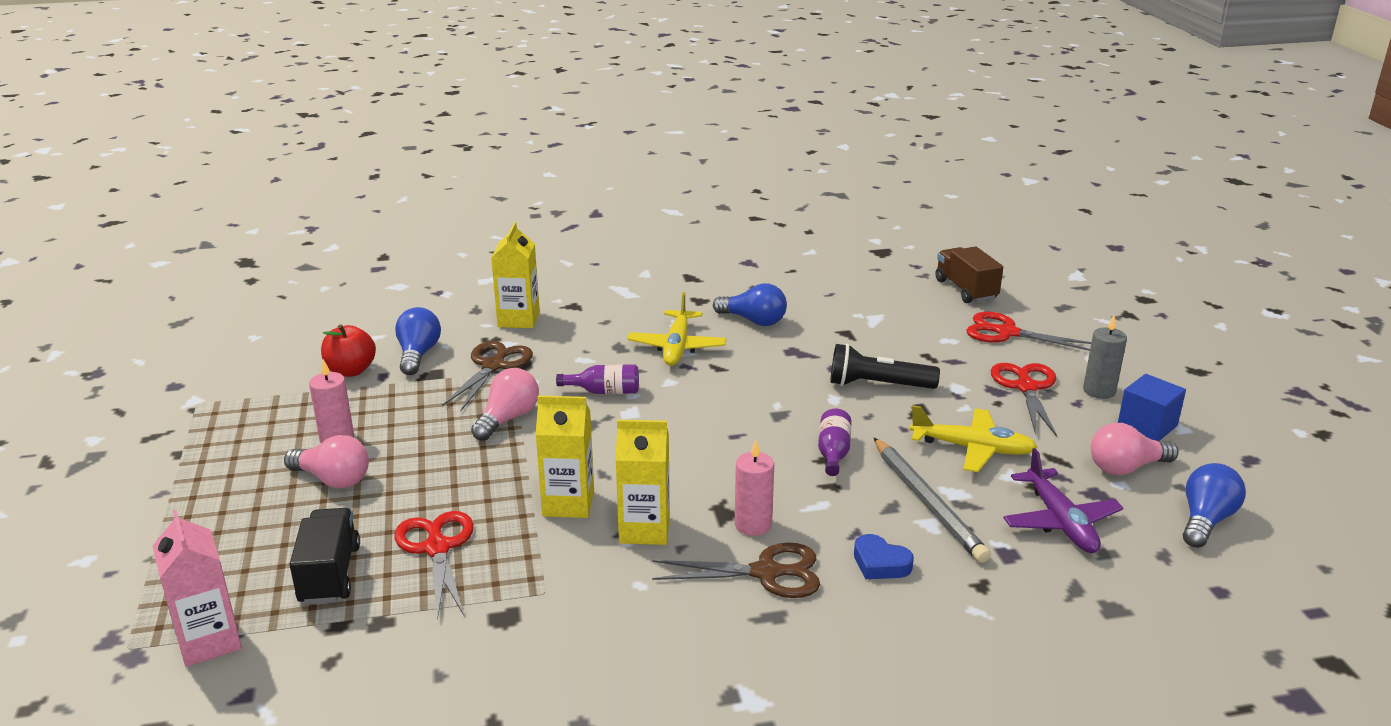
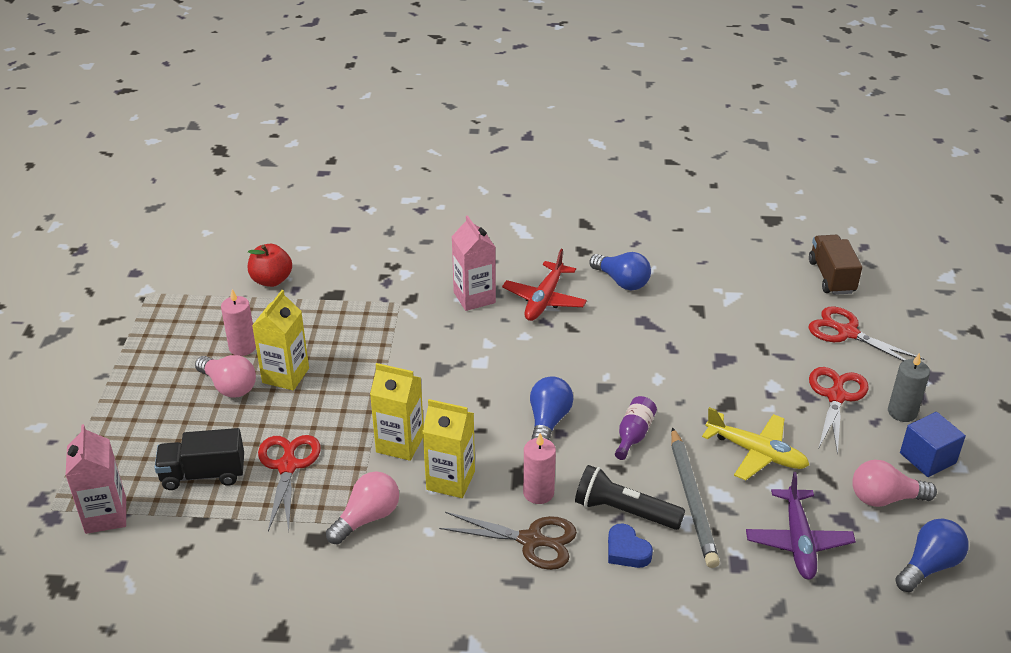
camera: 15 degrees right, 10 degrees up
black truck [289,508,360,605] -> black truck turned 105 degrees counterclockwise [154,428,244,490]
blue light bulb [395,307,441,375] -> blue light bulb moved to [530,376,574,440]
brown scissors [442,341,533,411] -> none
pink light bulb [471,368,539,441] -> pink light bulb moved to [326,472,399,544]
yellow carton [491,222,540,328] -> yellow carton moved to [252,290,309,391]
purple bottle [556,364,639,394] -> none
yellow plane [627,292,726,366] -> red plane [502,249,587,321]
black flashlight [830,344,940,389] -> black flashlight moved to [575,465,685,530]
none -> pink carton [452,215,496,311]

